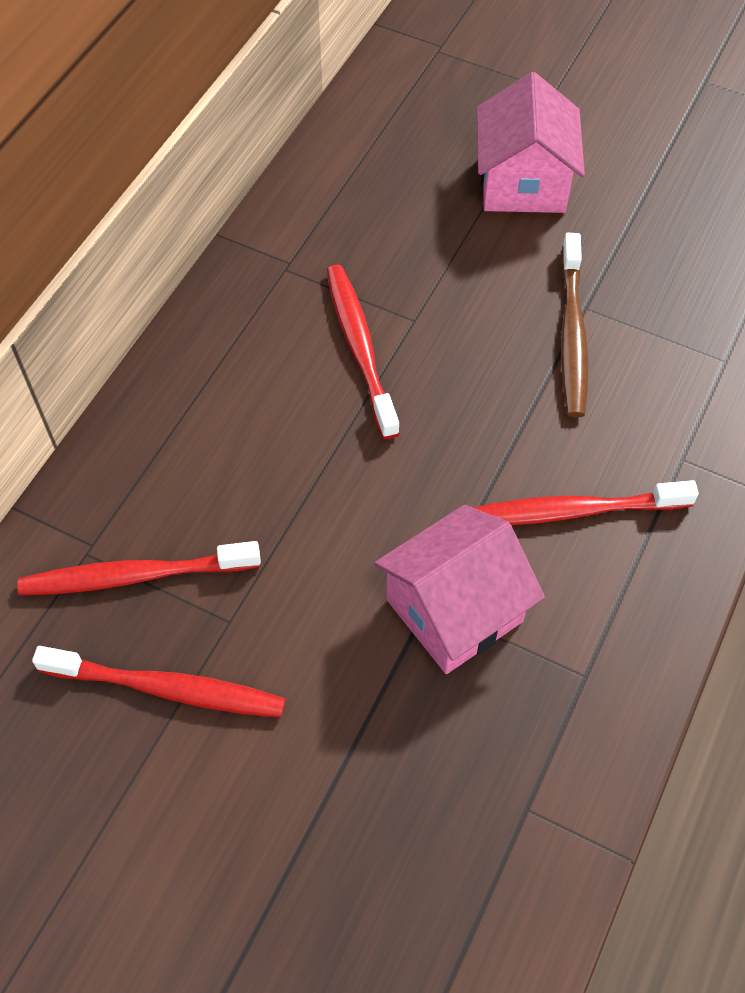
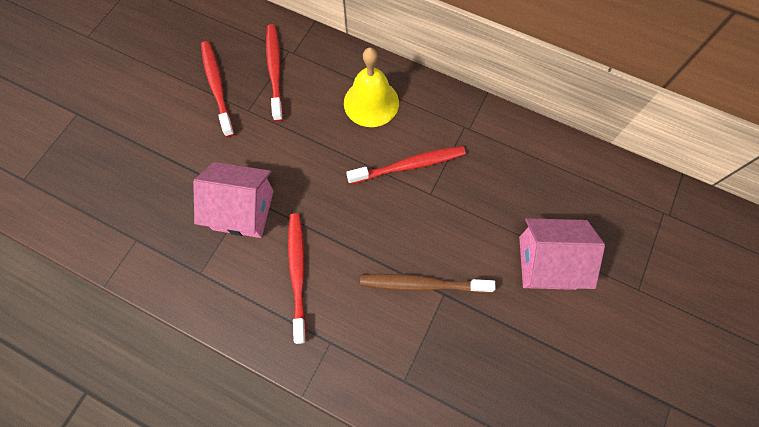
camera: 90 degrees right, 10 degrees up
red toothbrush [32,646,285,718] -> red toothbrush turned 150 degrees clockwise [201,41,235,137]
pink house [374,505,545,674] -> pink house turned 45 degrees counterclockwise [193,162,274,238]
none -> yellow bell [344,47,399,127]

